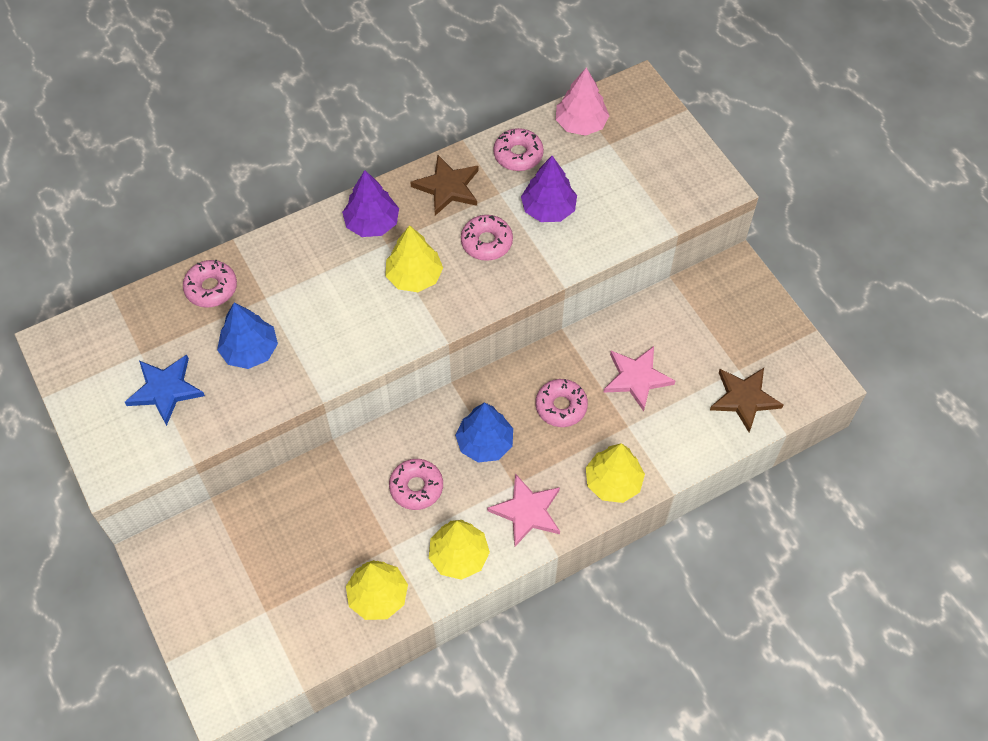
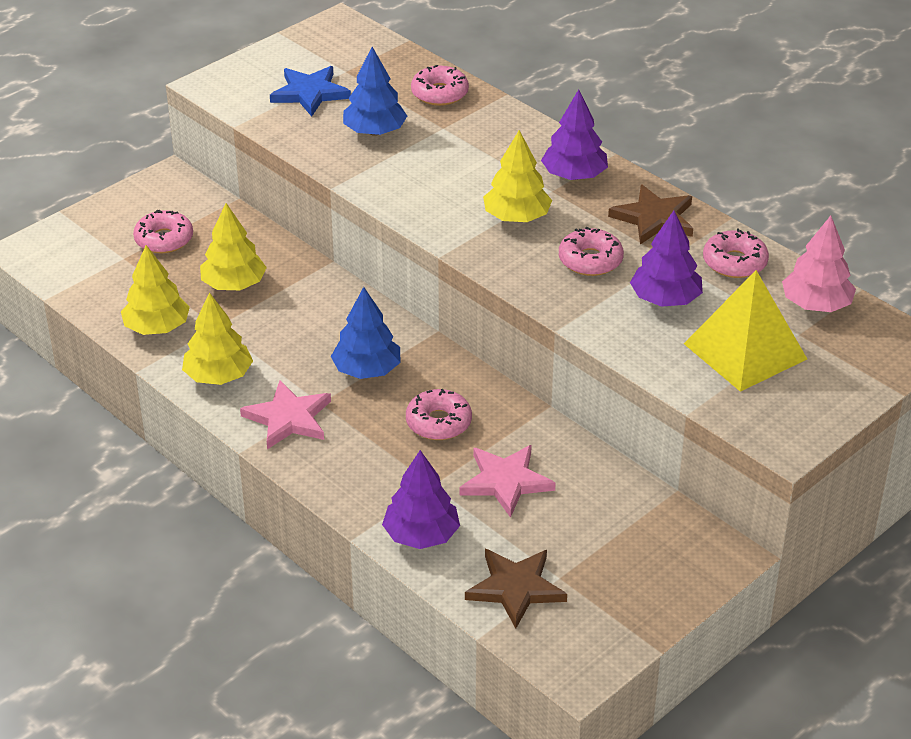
camera: 75 degrees right, 20 degrees down
pink donut [389,459,443,510] -> pink donut moved to [133,210,193,253]
yellow tree [586,443,645,503] -> yellow tree moved to [200,203,267,290]
none -> purple tree [382,450,460,549]
none -> yellow pyramid [684,270,807,392]

